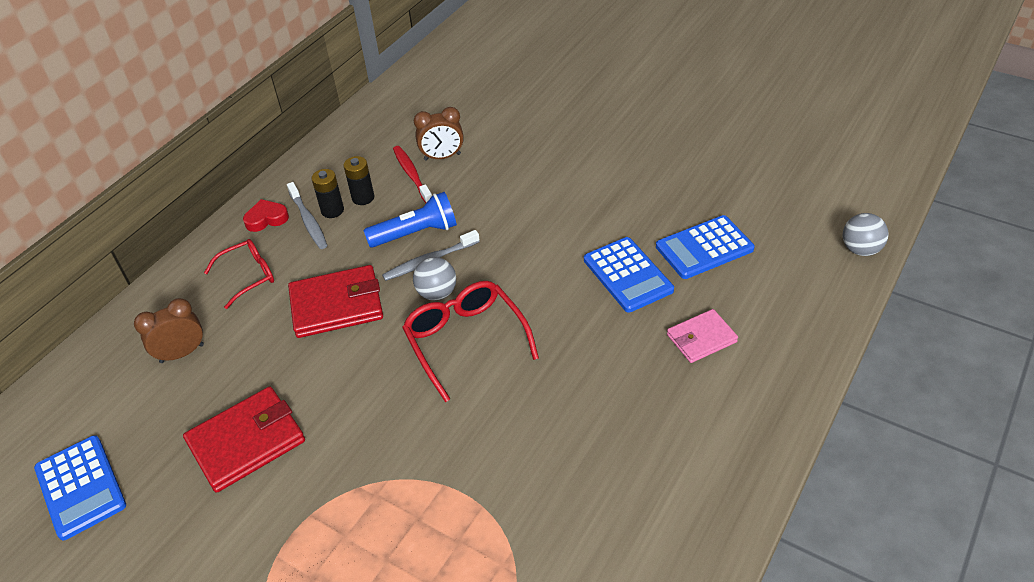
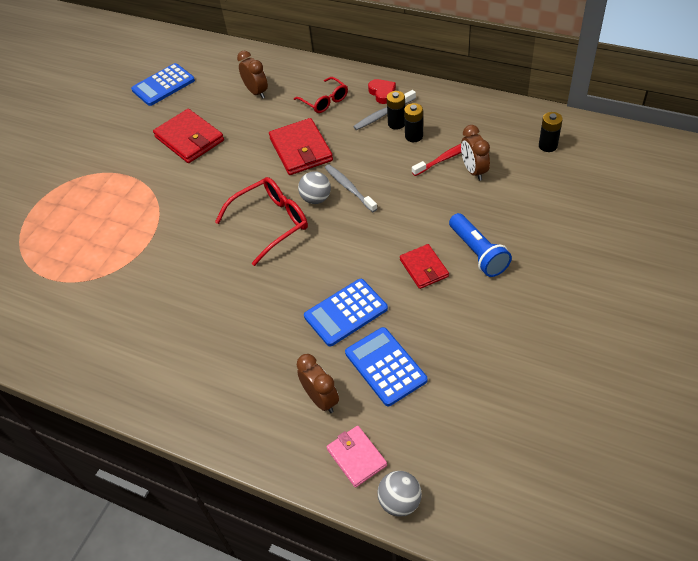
camera: 85 degrees right, 5 degrees up
blue flashlight [363,192,457,248] -> blue flashlight moved to [449,213,512,277]
pink wallet [667,309,738,363] -> pink wallet moved to [327,426,387,488]
none -> brown clock [297,354,339,413]
none -> red wallet [400,244,449,289]
none -> black battery [539,112,563,152]

